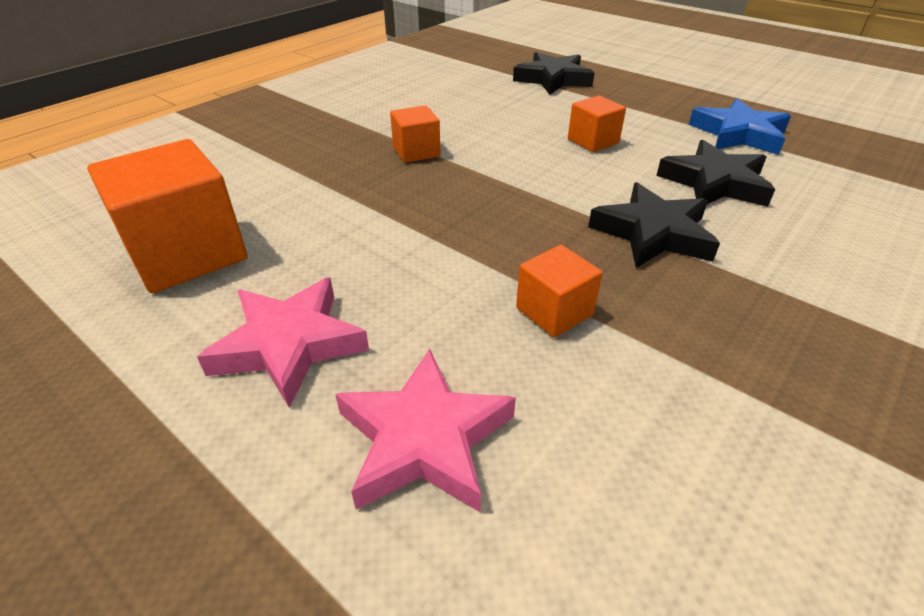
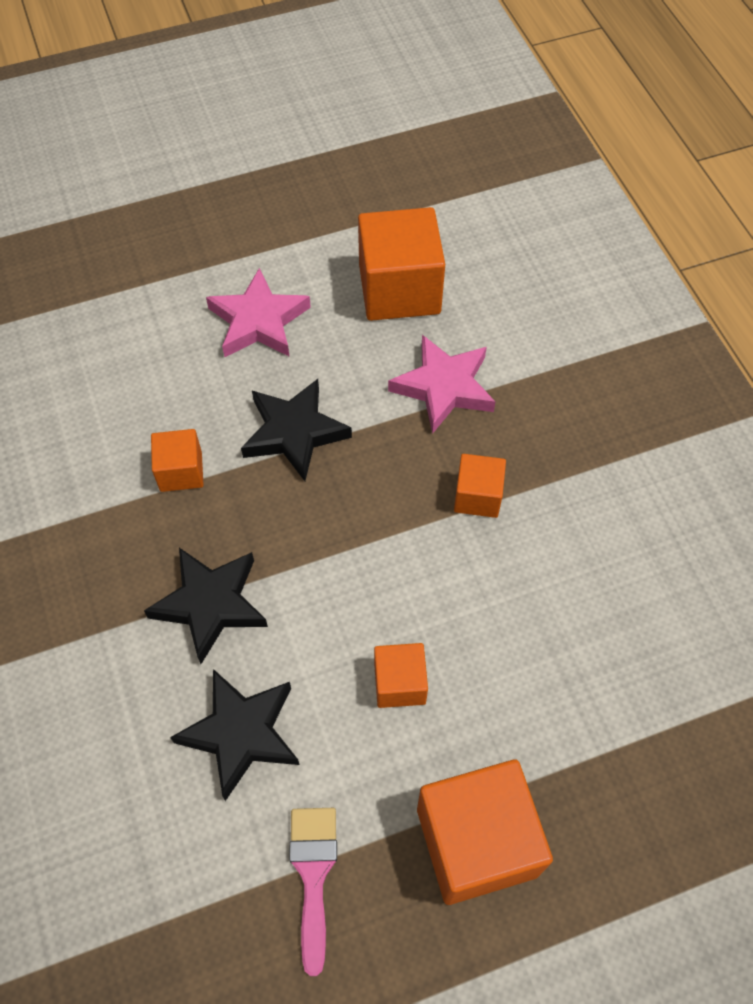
camera: 120 degrees right, 20 degrees up
pink star [335,349,516,512] -> pink star moved to [388,335,495,434]
black star [513,52,594,95] -> black star moved to [241,379,352,481]
blue star [689,98,791,155] -> pink brush [289,808,337,976]
none -> orange cube [417,760,553,905]

